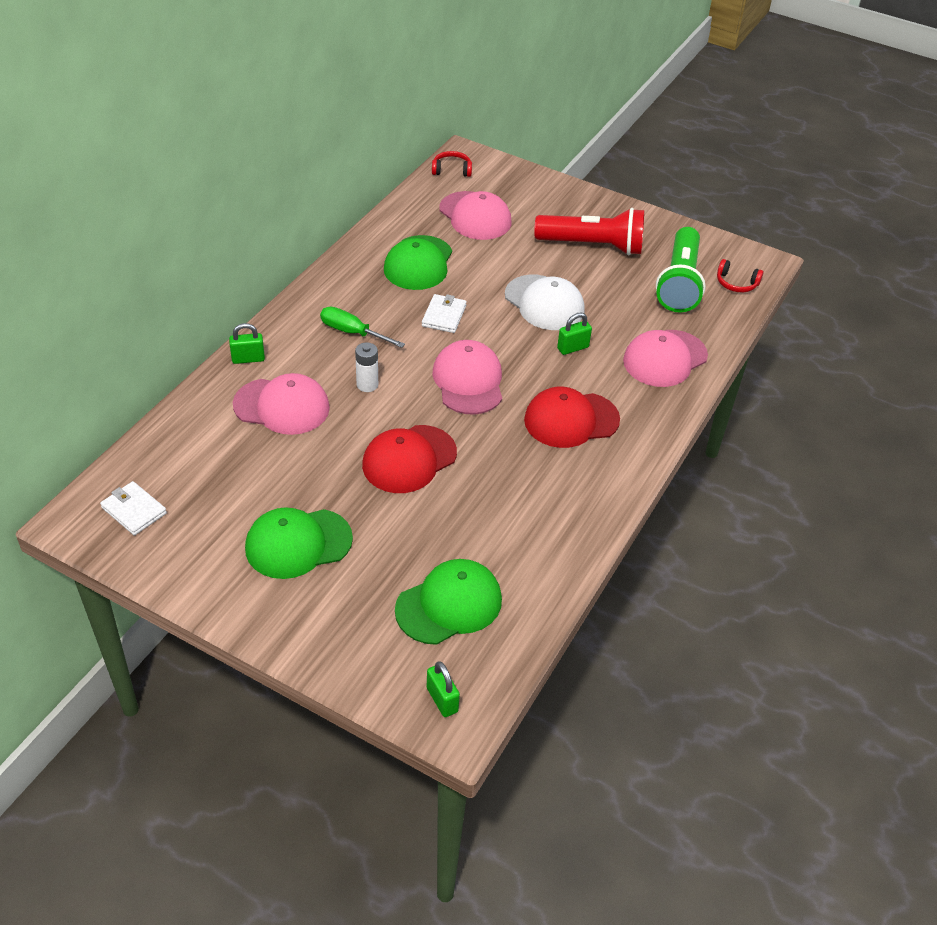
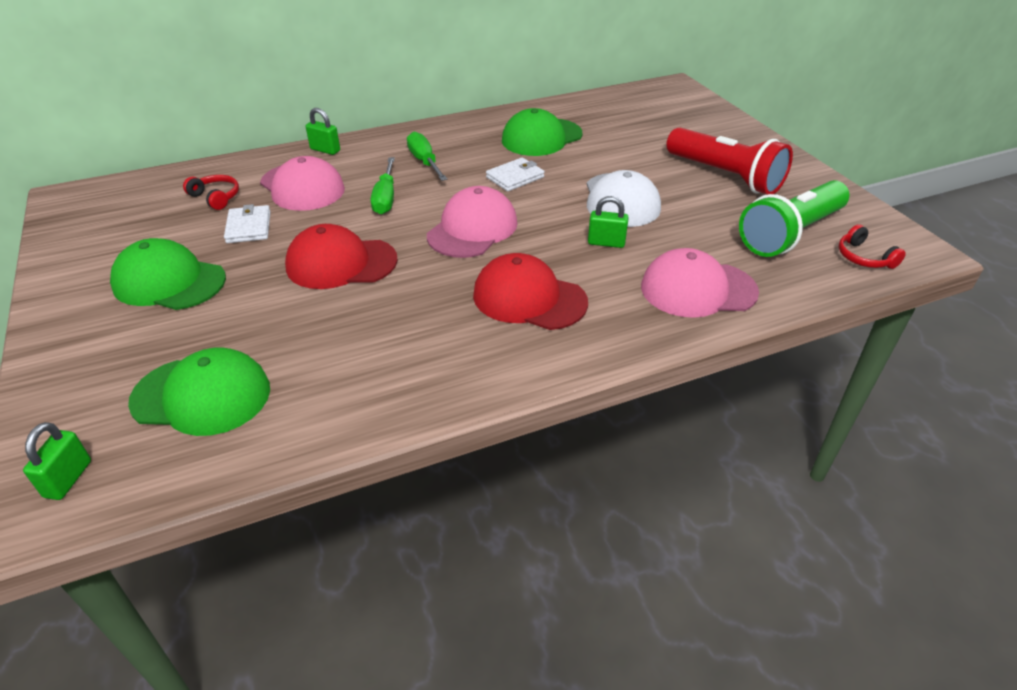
camera: 40 degrees right, 5 degrees down
white wallet [100,481,167,535] -> white wallet moved to [224,204,271,243]
white battery [355,342,378,392] -> green screwdriver [371,157,395,215]
red headphones [432,151,472,177] -> red headphones moved to [183,175,239,210]
pink cap [439,191,511,240] -> none

